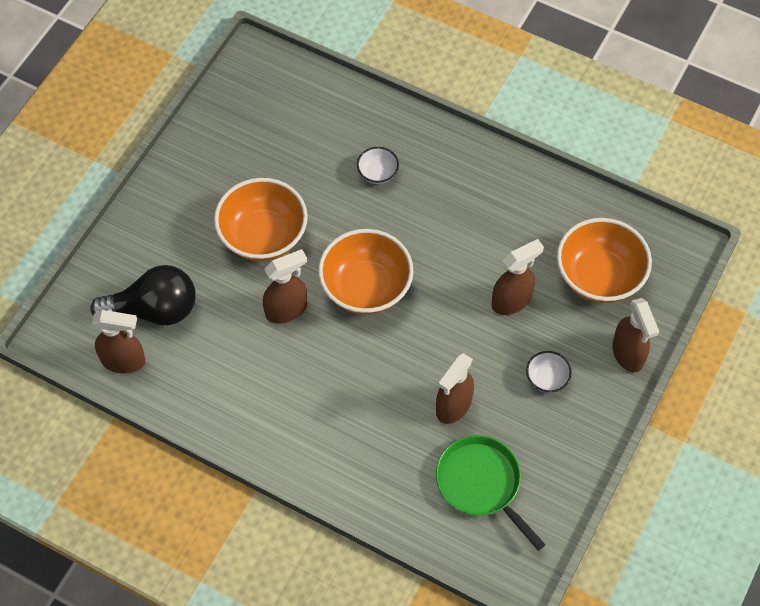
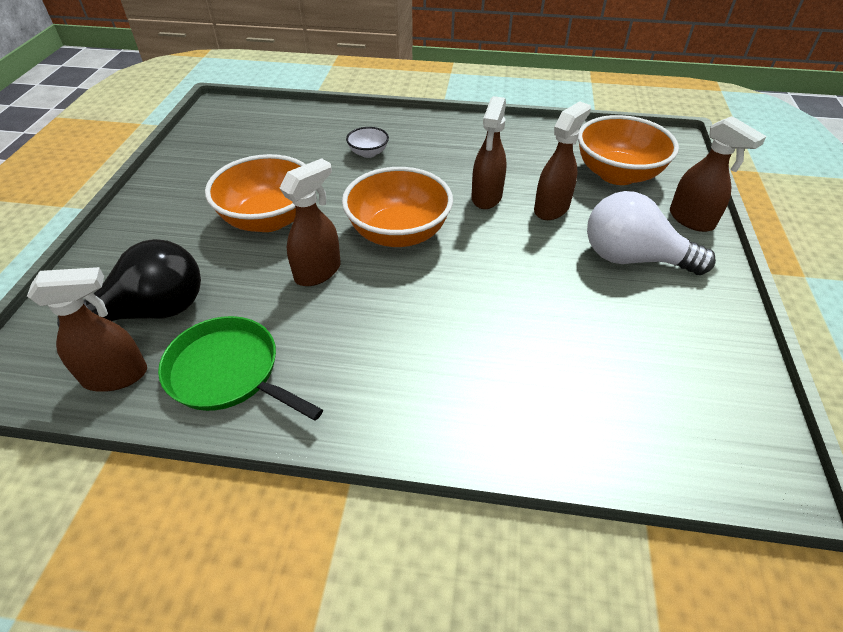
camera: 20 degrees left, 15 degrees down
brown spray bottle [436,353,474,424] -> brown spray bottle moved to [472,96,507,209]
green pan [436,435,546,551] -> green pan moved to [158,316,323,421]
white bowl [526,351,572,393] -> white light bulb [587,191,716,275]

